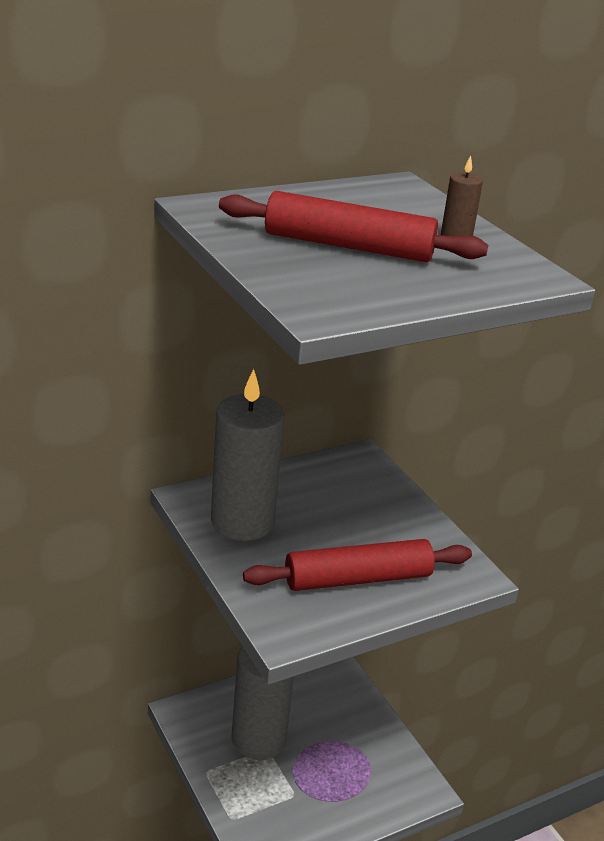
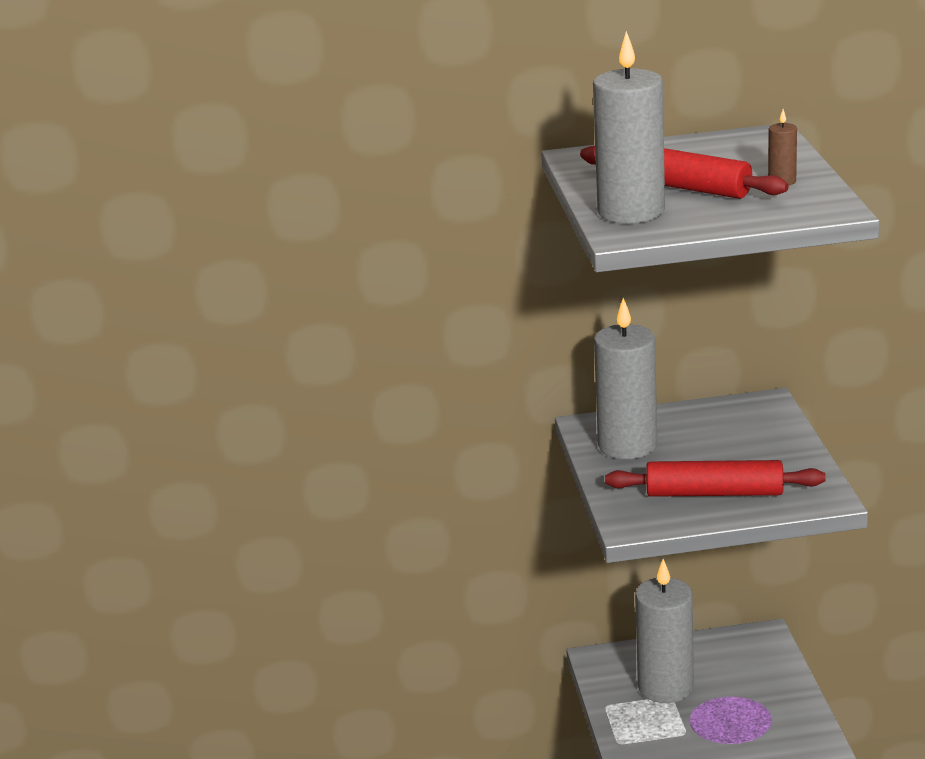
camera: 25 degrees right, 5 degrees down
none -> grey candle [593,31,665,224]

